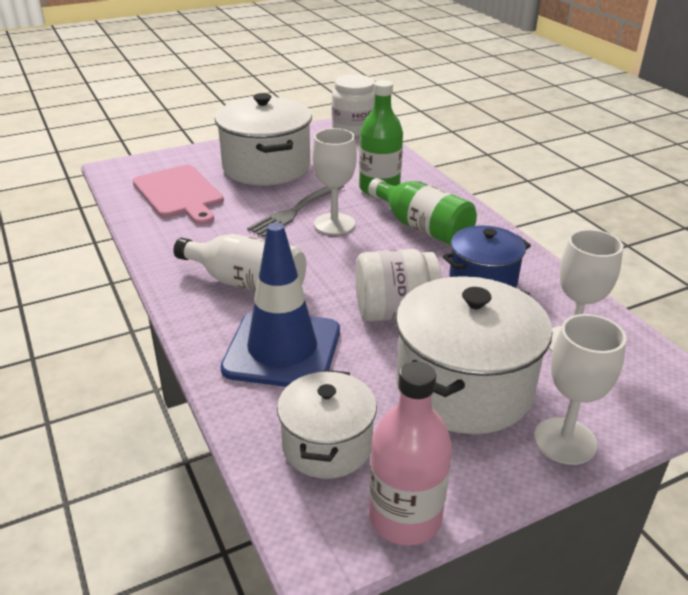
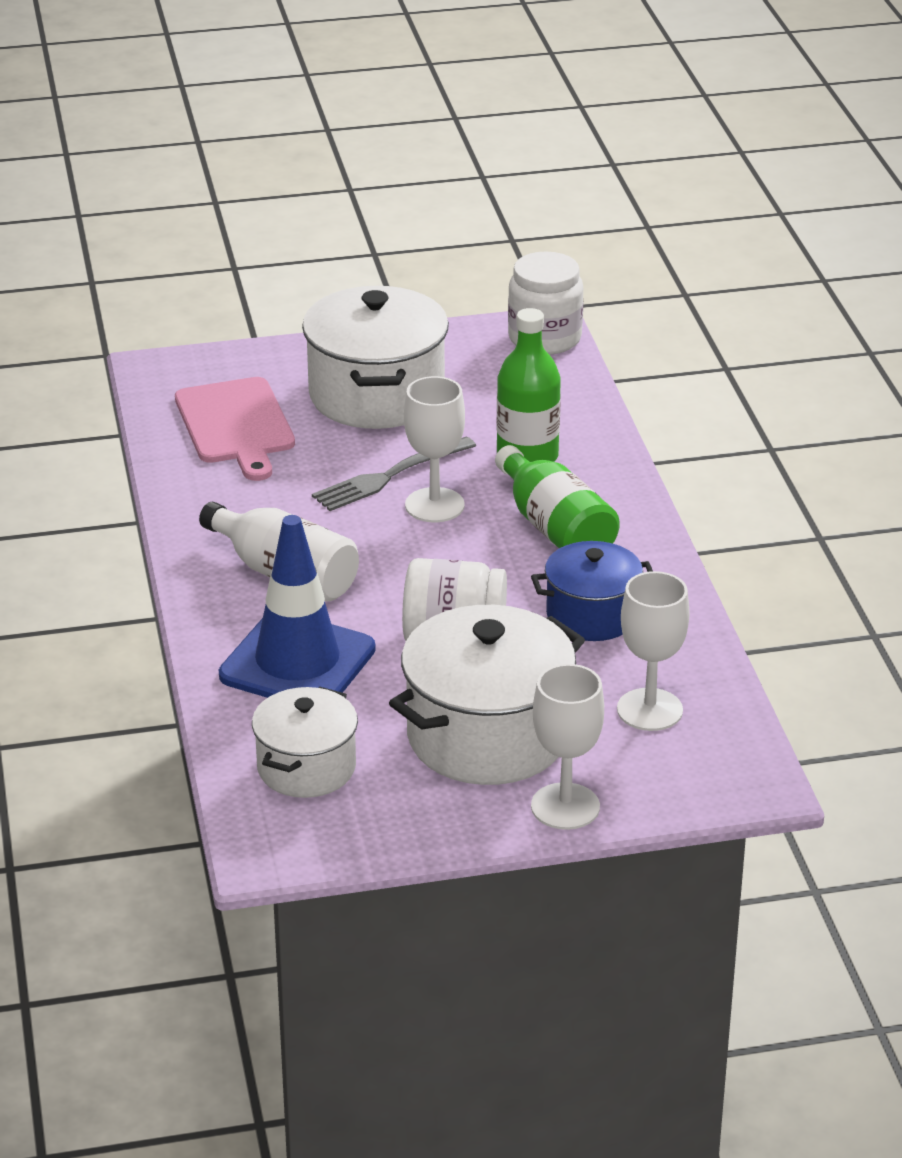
camera: 15 degrees right, 0 degrees up
pink bottle [369,361,452,546] -> none

